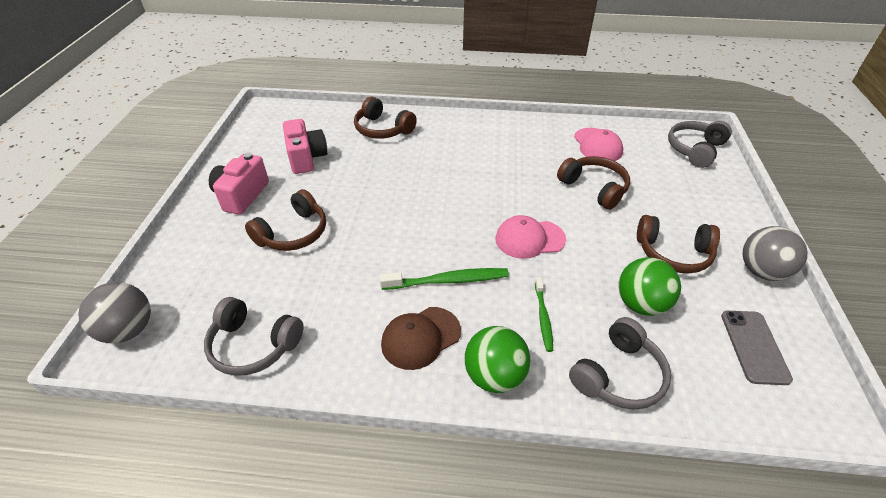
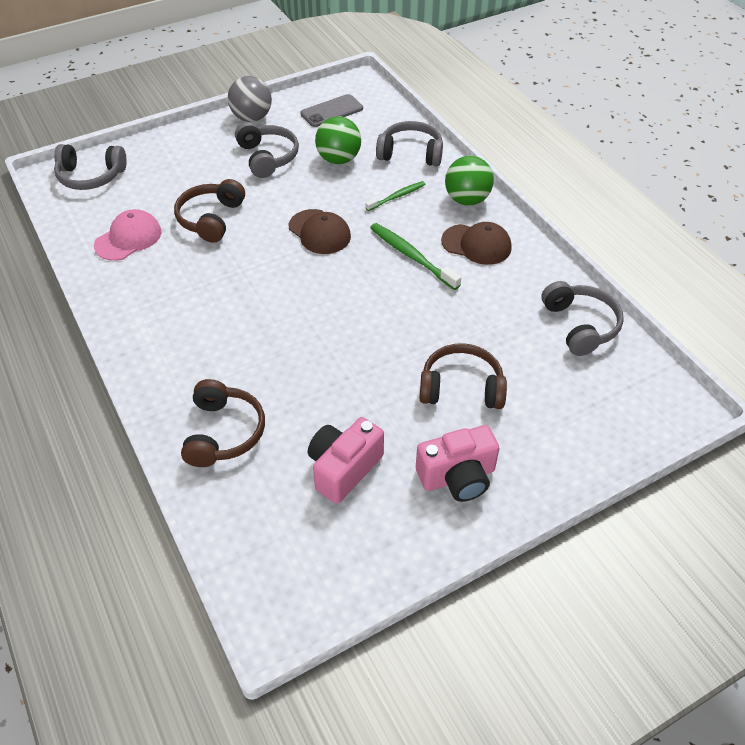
camera: 125 degrees left, 5 degrees up
grey ball [78,282,151,344] -> none
pink cap [495,215,566,259] -> brown cap [289,209,351,254]
brown headphones [637,215,720,273] -> grey headphones [235,122,299,178]

